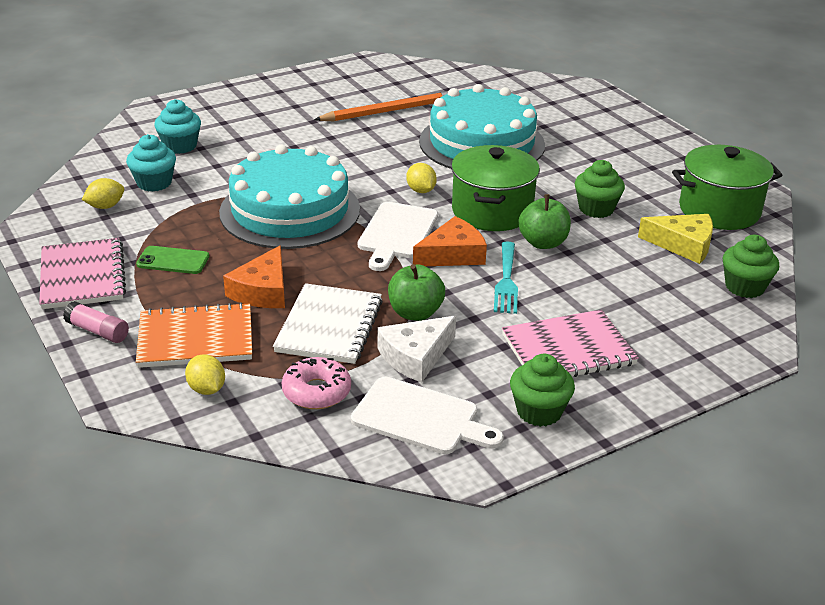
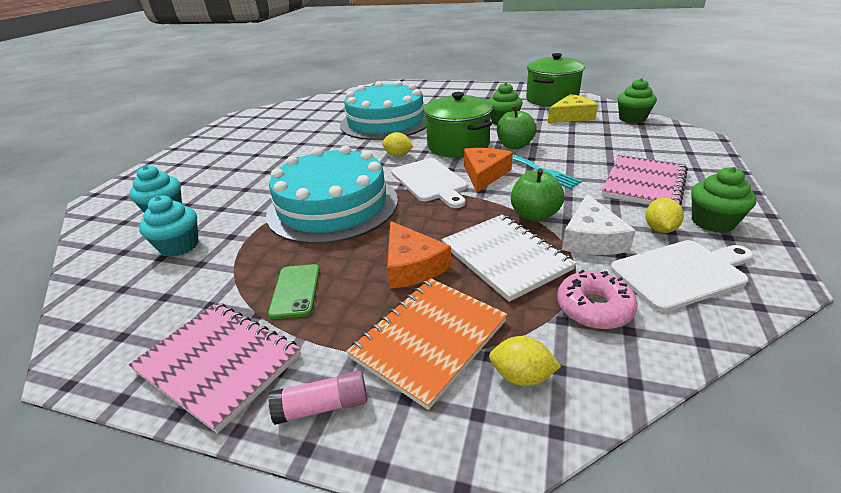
camera: 40 degrees left, 0 degrees up
yellow lemon [82,178,124,209] -> yellow lemon moved to [645,198,684,233]
green phone [136,246,209,274] -> green phone turned 60 degrees counterclockwise [268,264,320,319]
orange pencil [314,91,448,122] -> none

